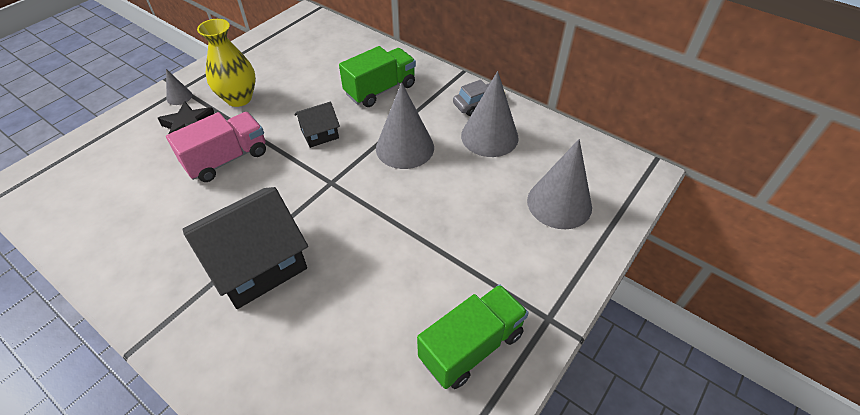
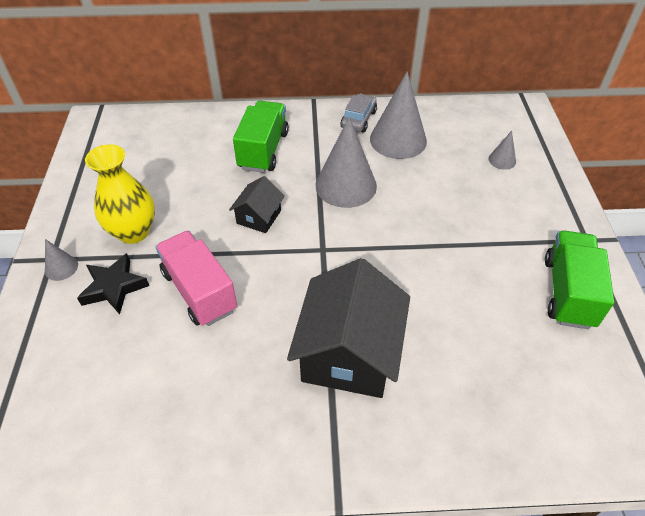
camera: 40 degrees left, 0 degrees up
pink truck [166,112,266,182] -> pink truck turned 45 degrees counterclockwise [155,231,237,326]
grey cone [527,139,592,229] -> grey cone [488,131,516,170], size x0.46

